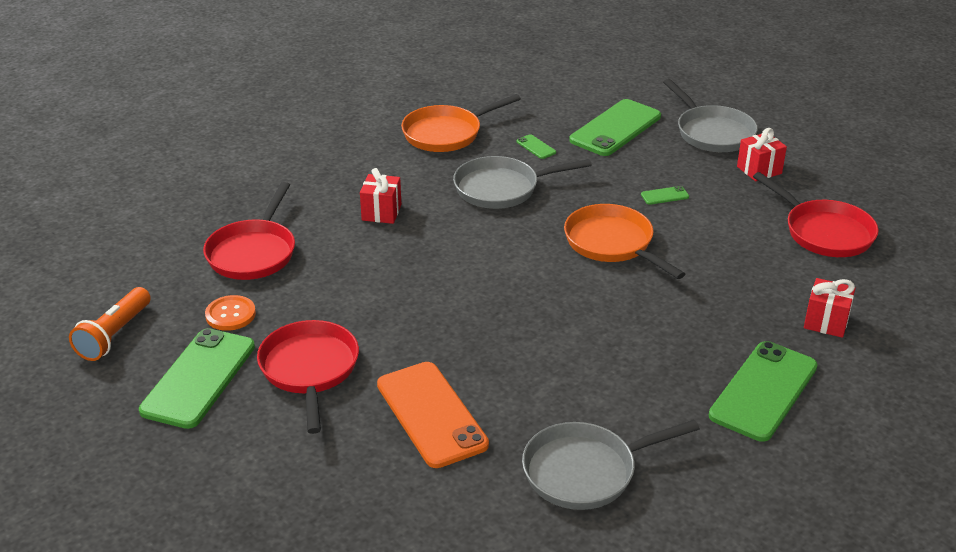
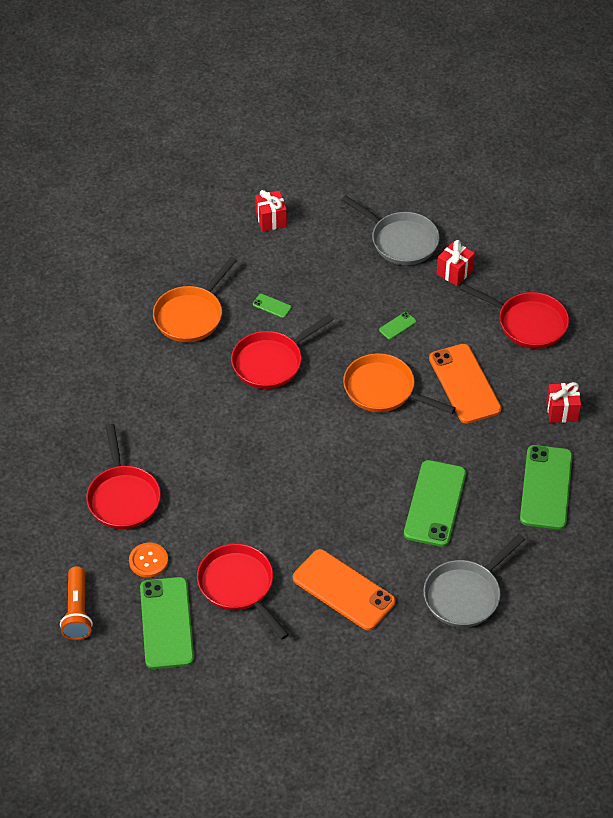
camera: 25 degrees left, 15 degrees up
red gift [360,168,401,224] -> red gift moved to [255,190,287,232]
grey pan [453,156,592,209] -> red pan [231,314,334,389]
green phone [569,99,661,156] -> green phone moved to [404,460,466,547]
none -> orange phone [429,344,502,424]

